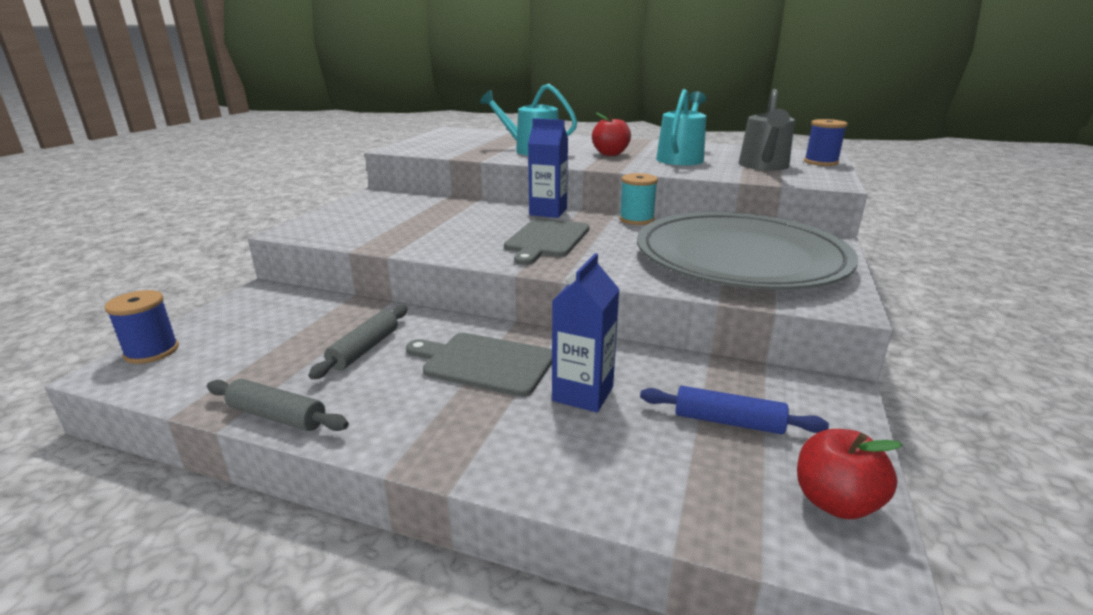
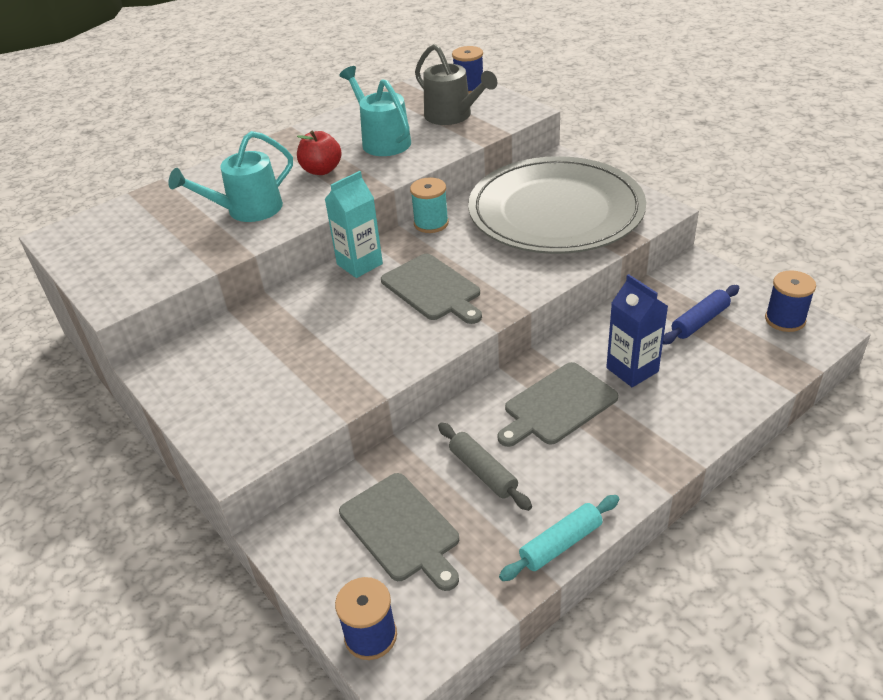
camera: 55 degrees left, 15 degrees up
grey rolling pin [207,379,349,431] -> turquoise rolling pin [499,495,619,581]
blue carton [528,118,568,218] -> turquoise carton [325,171,383,278]
red apple [797,429,903,519] -> blue spool [765,270,816,332]
none -> grey cutting board [339,473,459,591]

